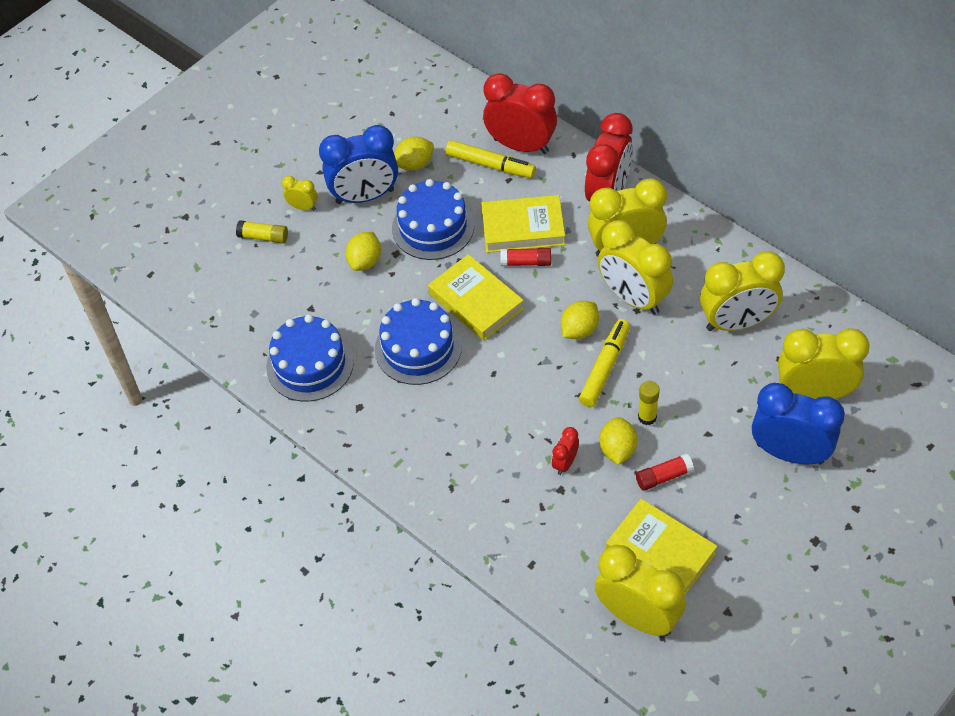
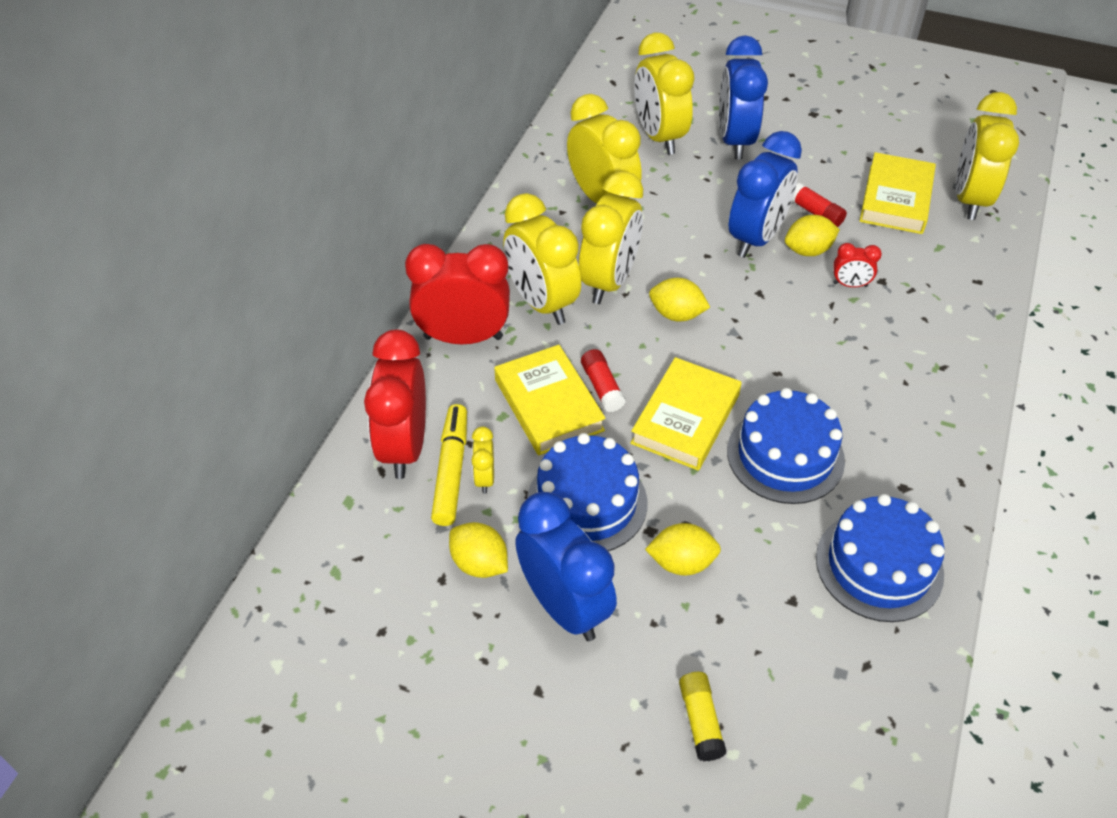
camera: 115 degrees left, 5 degrees down
yellow clock [282,176,318,210] -> yellow clock moved to [471,426,494,494]
yellow marker [579,319,630,407] -> none
yellow glue stick [638,381,660,425] -> blue clock [729,131,802,258]

